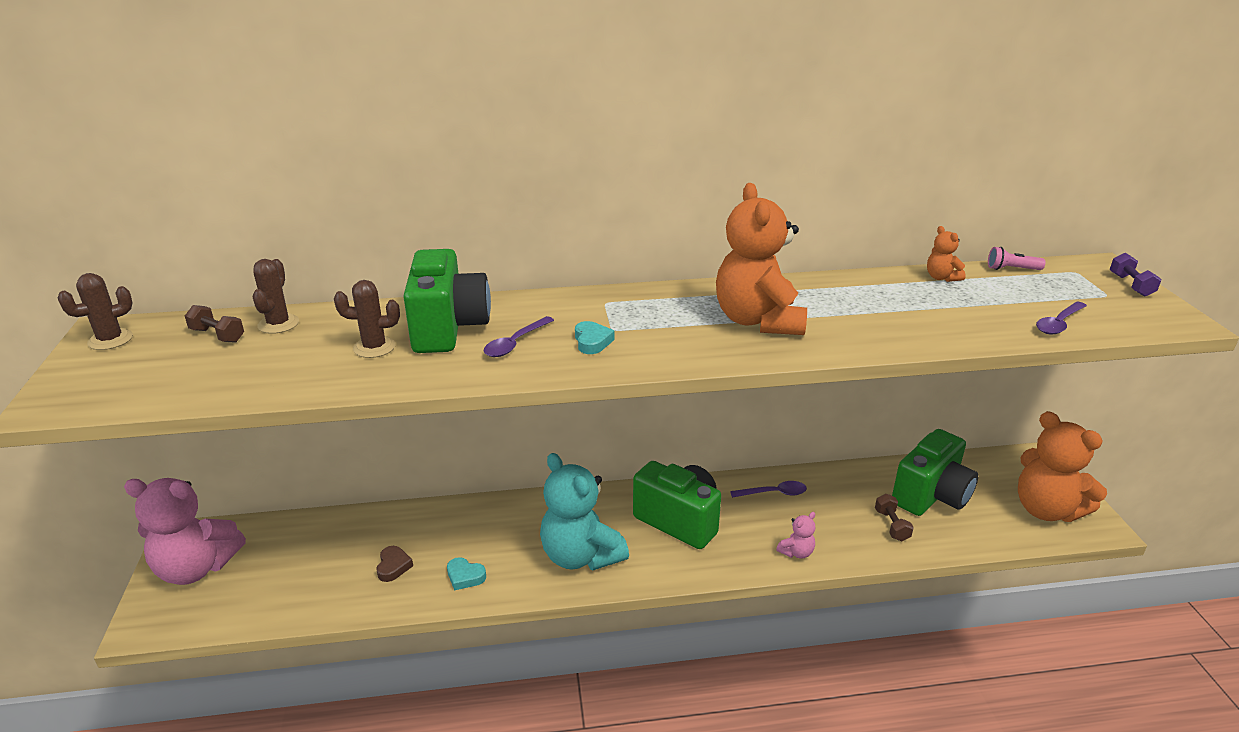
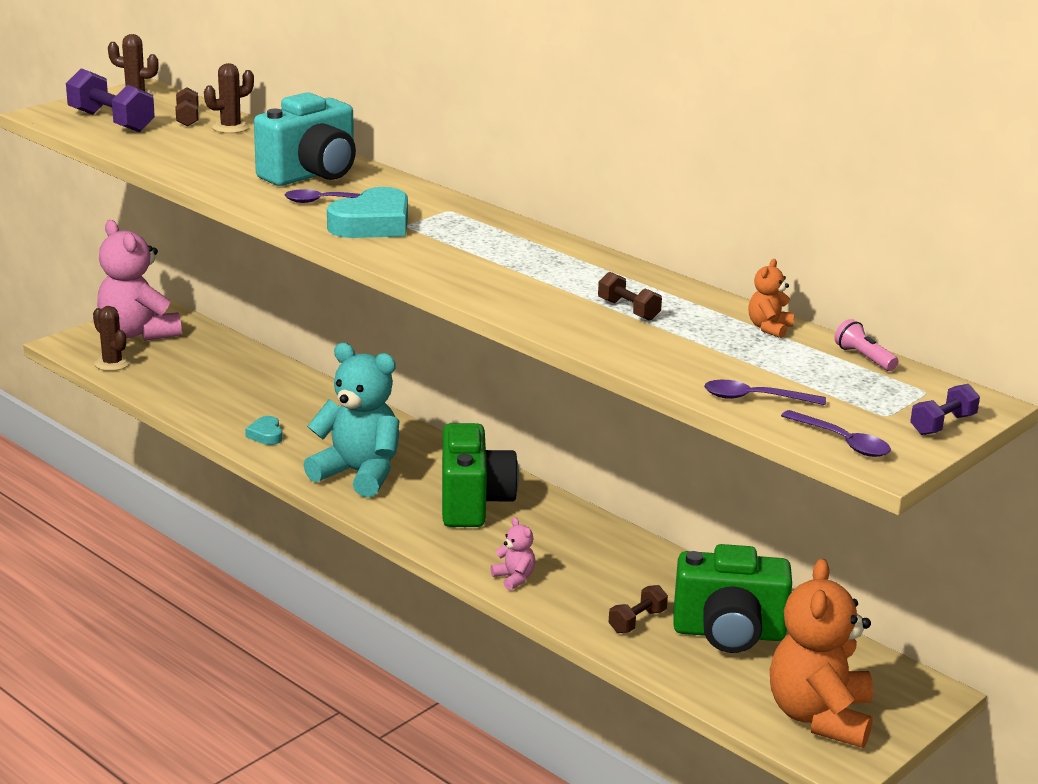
camera: 50 degrees right, 5 degrees down
brown cactus [334,280,400,358] -> brown cactus moved to [93,306,130,371]
brown heart [377,546,413,582] -> none
green camera [403,249,491,353] -> turquoise camera [254,92,356,186]
turquoise teddy bear [540,453,629,571] -> turquoise teddy bear turned 105 degrees clockwise [303,343,400,497]
turquoise heart [575,321,615,354] -> turquoise heart [327,187,408,238], size x1.95
orange teddy bear [716,183,807,335] -> none
purple spoon [730,481,807,498] -> purple spoon moved to [781,410,891,457]
pink teddy bear [776,512,815,559] -> pink teddy bear turned 135 degrees counterclockwise [490,517,535,590]
none -> purple dumbbell [66,68,155,132]
none -> brown dumbbell [598,272,662,321]

